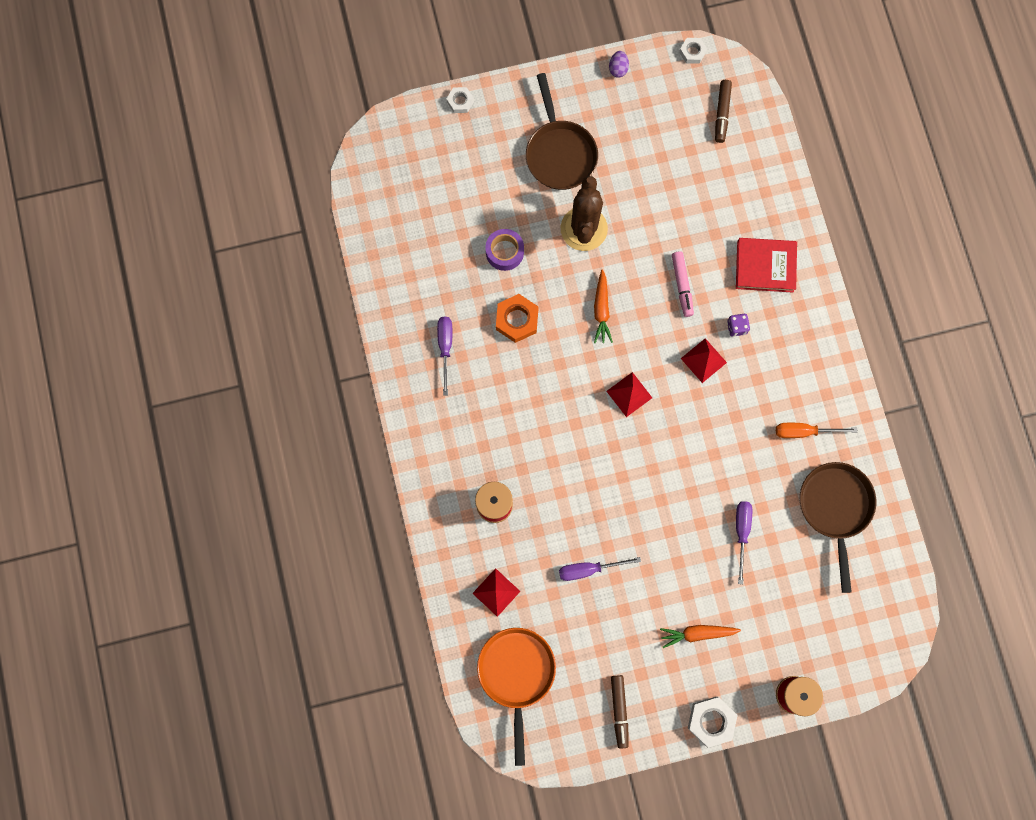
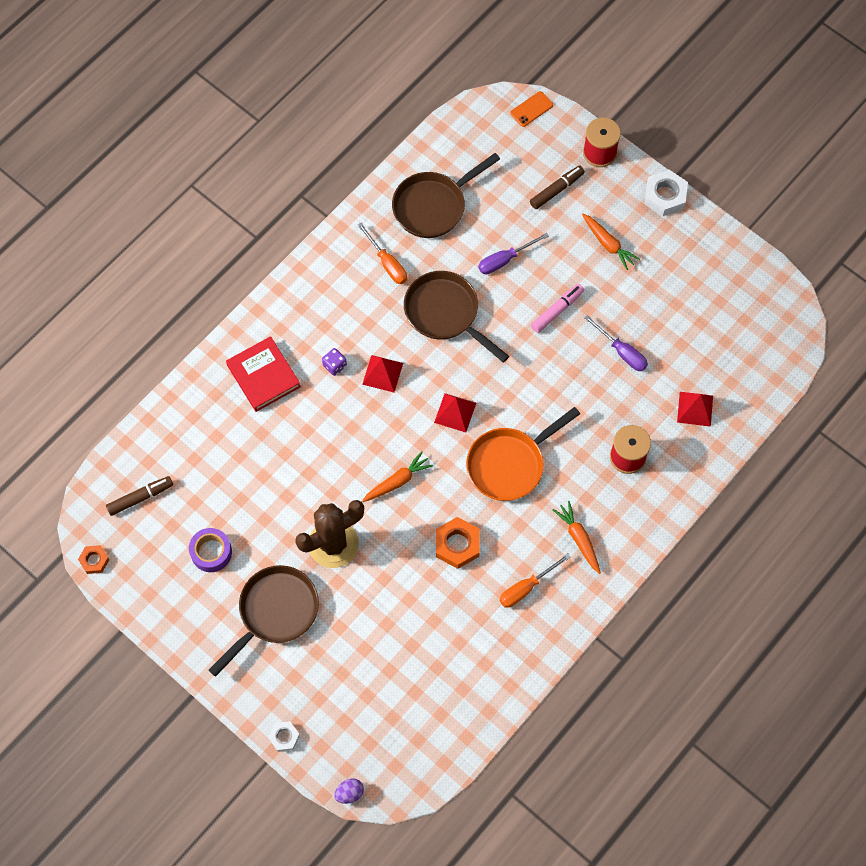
camera: 125 degrees left, 10 degrees down
purple screwdriver [437,317,452,396] -> orange screwdriver [499,553,571,608]
orange pan [477,628,556,766] -> orange pan moved to [466,407,580,501]
purple tape [485,229,524,271] -> purple tape moved to [189,528,232,572]
purple egg [609,51,629,78] -> purple egg moved to [334,778,364,804]
brown marker [611,675,629,748] -> brown marker moved to [530,166,585,209]
pink marker [672,251,694,317] -> pink marker moved to [531,284,584,333]
white nut [679,38,707,63] -> orange nut [78,545,109,574]
none -> brown pan [404,271,509,363]
none -> orange phone [510,91,553,127]
none -> orange carrot [552,501,601,574]

